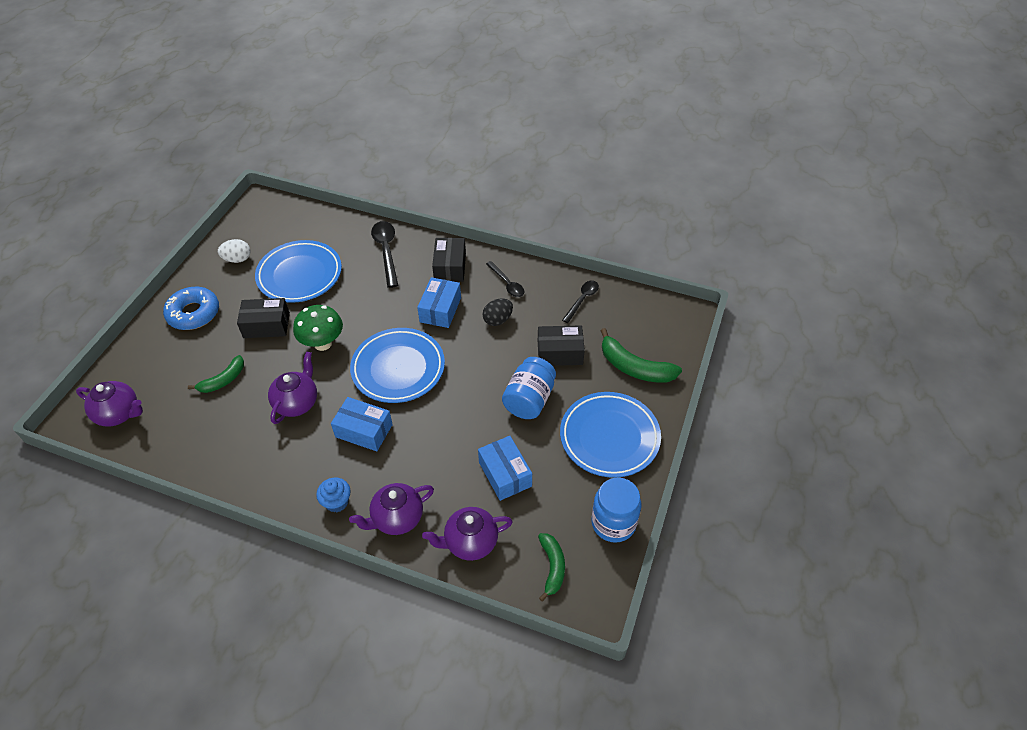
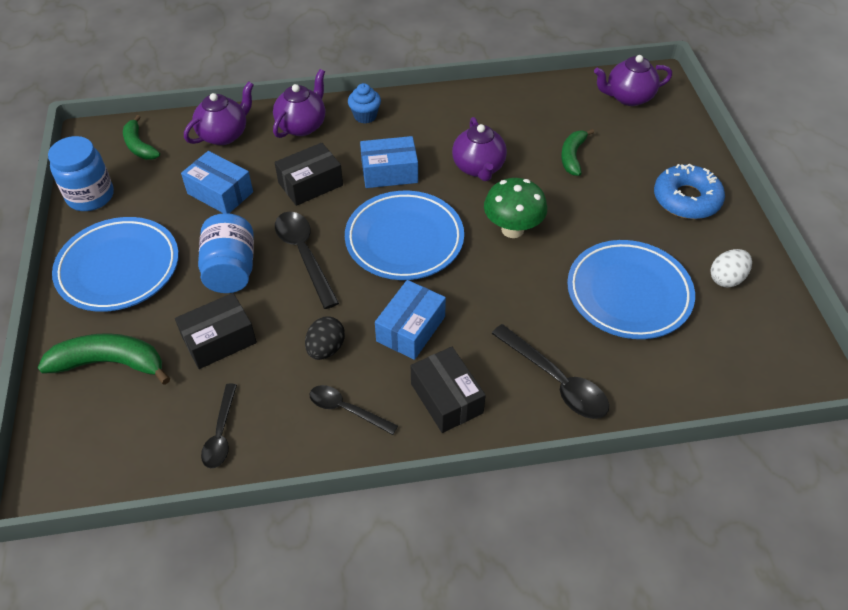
camera: 150 degrees right, 0 degrees up
black box [237,298,290,338] -> black box moved to [274,143,343,206]
blue box [417,277,461,328] -> blue box turned 45 degrees clockwise [375,280,446,360]
none -> black spoon [275,212,339,309]

